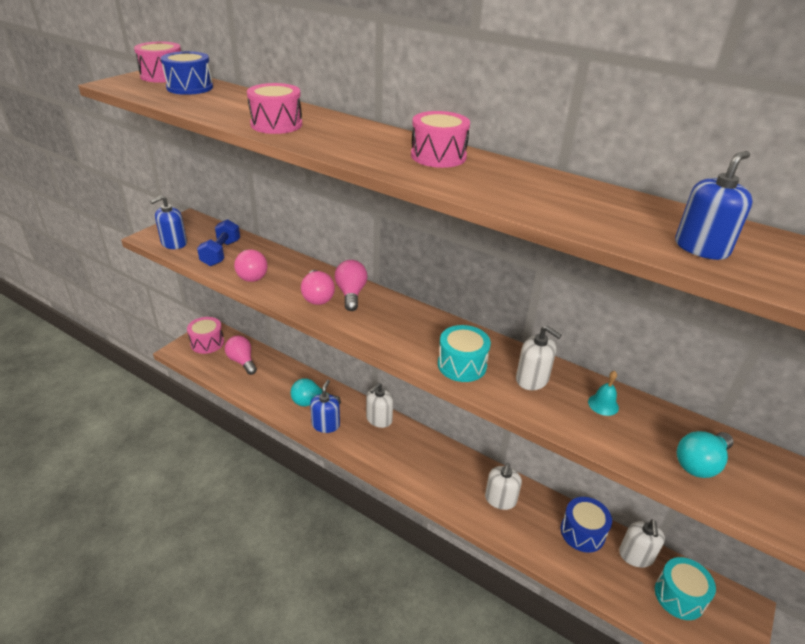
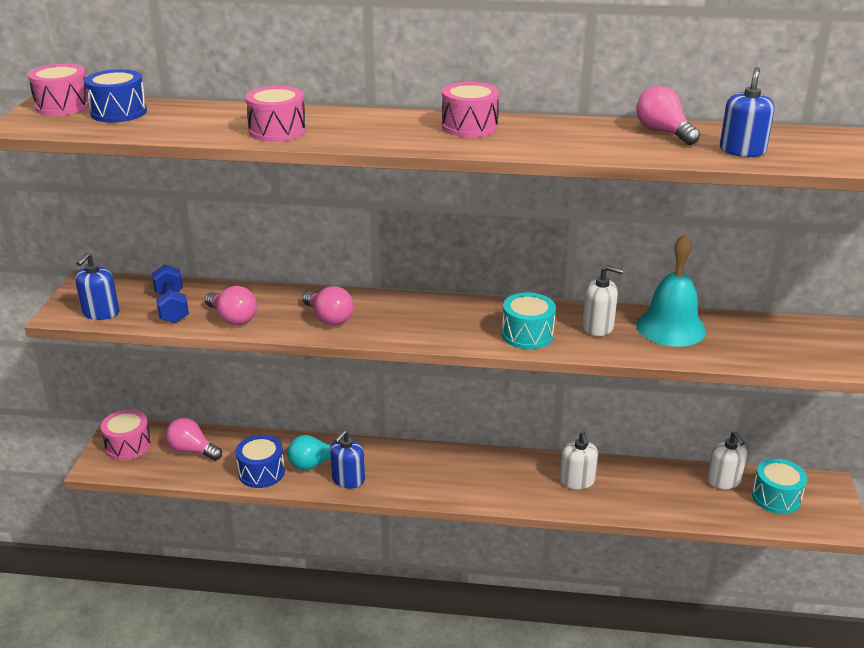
camera: 25 degrees left, 5 degrees down
blue soap dispenser [310,380,340,433] -> blue soap dispenser turned 135 degrees counterclockwise [330,430,365,489]
pink light bulb [335,260,367,311] -> pink light bulb moved to [636,86,700,145]
white soap dispenser [366,383,393,428] -> none
blue drum [561,497,612,553] -> blue drum moved to [236,435,285,488]
turquoise bell [588,371,619,416] -> turquoise bell [636,235,706,347], size x2.33
turquoise light bulb [677,431,734,478] -> none

